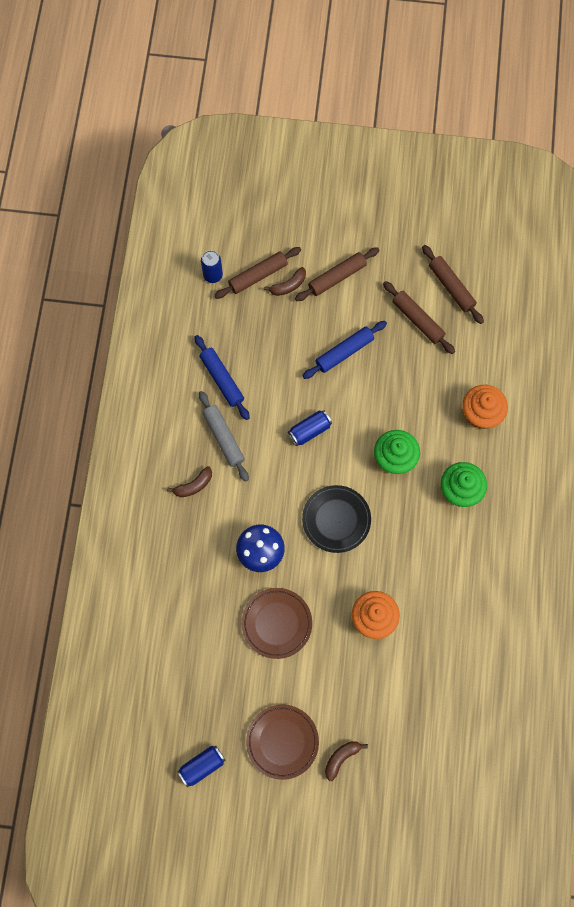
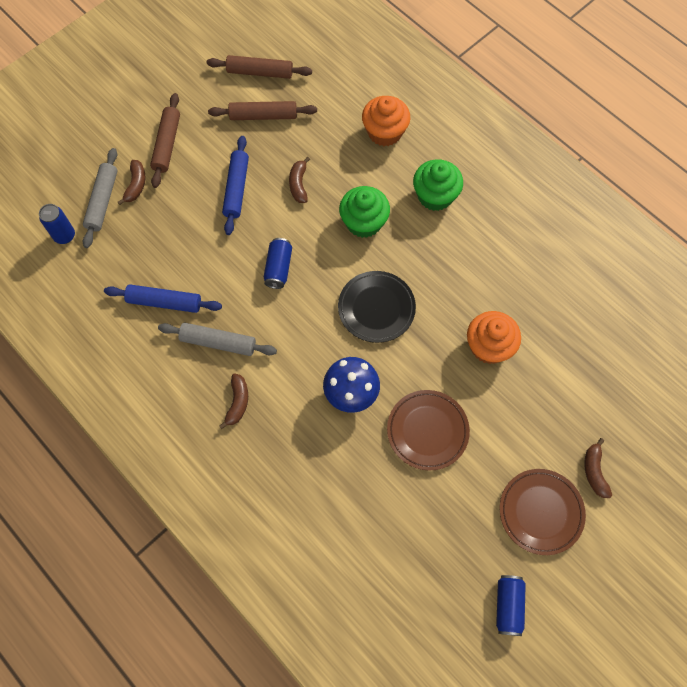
camera: 50 degrees left, 5 degrees down
brown rolling pin [214,247,301,299] -> grey rolling pin [83,148,117,248]
none -> brown banana [289,157,310,203]

